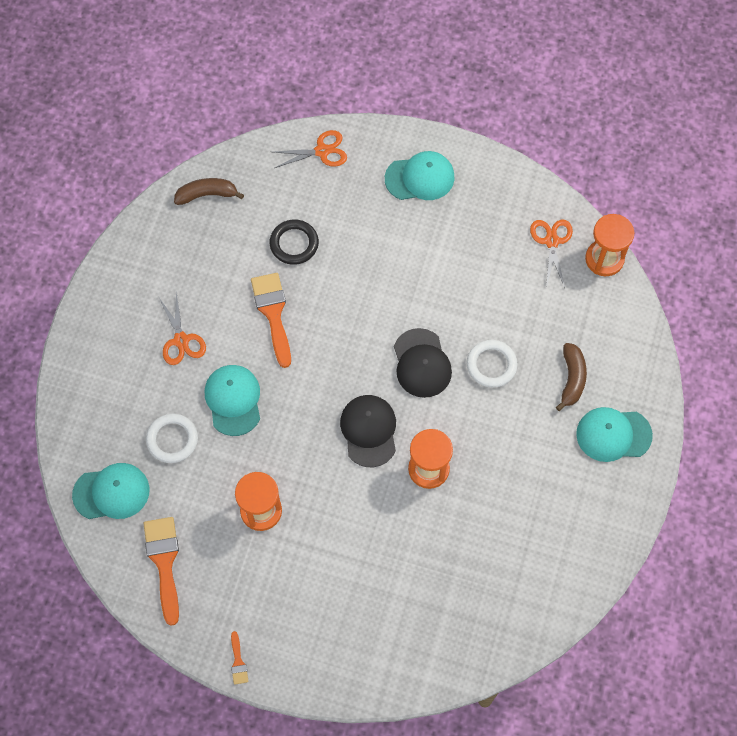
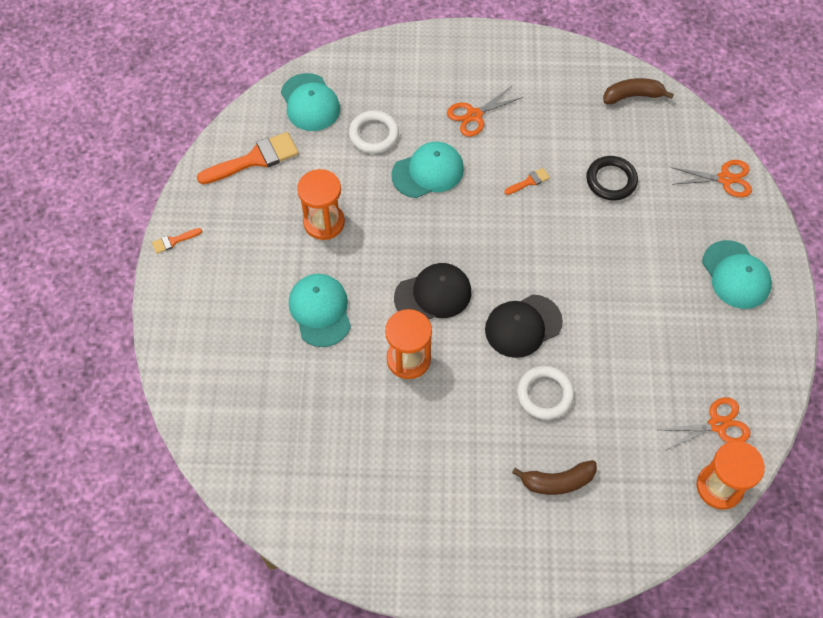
camera: 75 degrees right, 5 degrees down
brown banana [174,178,244,205] -> brown banana turned 75 degrees counterclockwise [603,78,674,104]
orange brush [251,273,291,368] -> orange brush [504,168,550,195], size x0.47
orange scissors [274,130,347,168] -> orange scissors turned 60 degrees counterclockwise [671,160,752,197]
turquoise cap [576,407,653,462] -> turquoise cap moved to [289,274,351,347]

